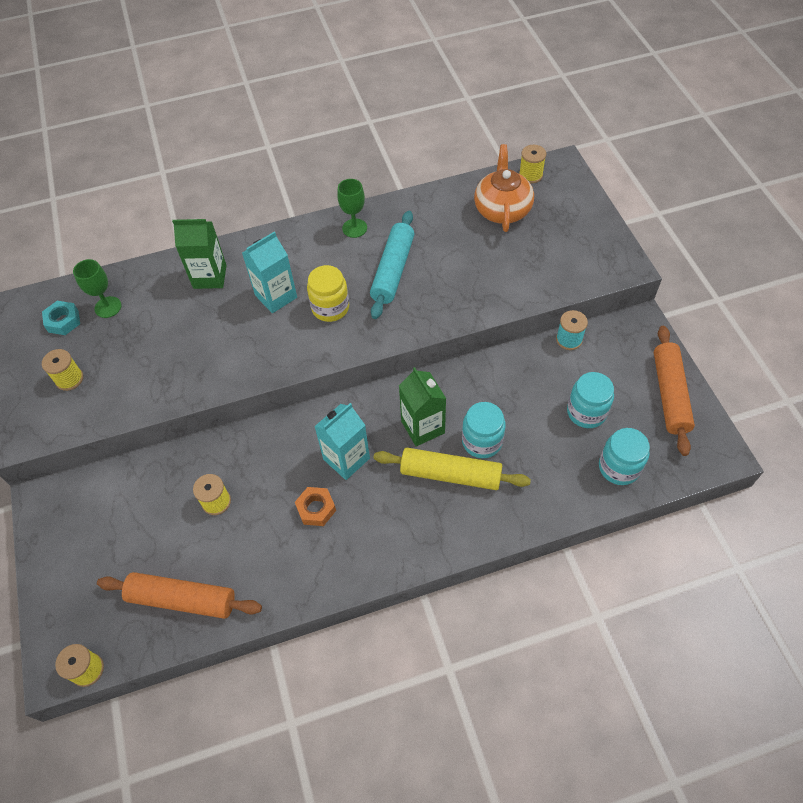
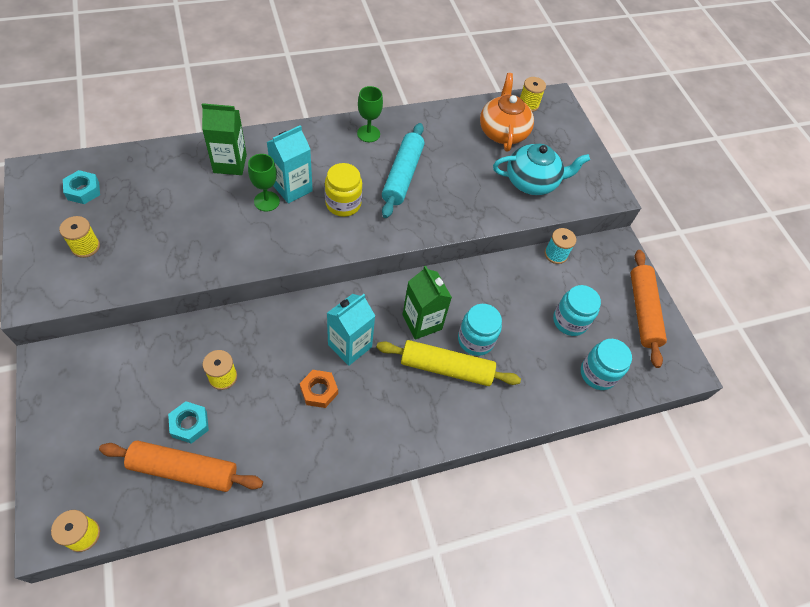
camera: 10 degrees left, 0 degrees up
green goblet [73,259,121,318] -> green goblet moved to [248,154,280,211]
none -> turquoise nut [168,401,209,444]
none -> turquoise teapot [493,144,590,195]

